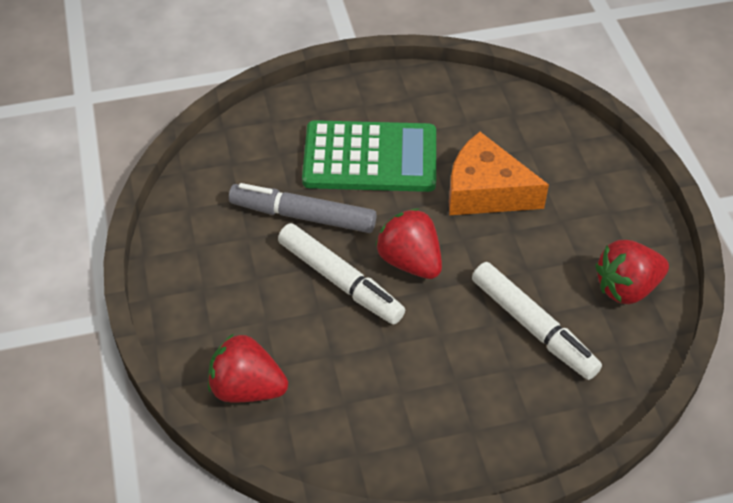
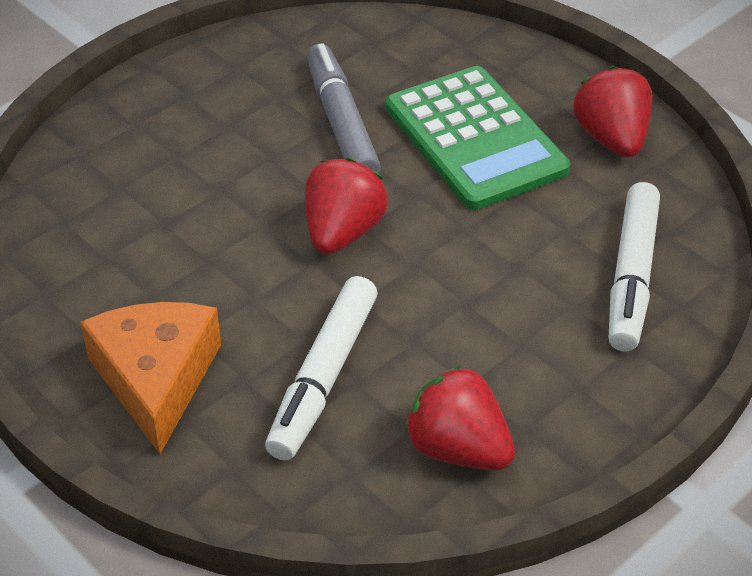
camera: 60 degrees right, 5 degrees down
red strawberry [208,334,288,402] -> red strawberry moved to [573,66,653,158]
white marker [278,223,405,324] -> white marker moved to [609,182,660,351]
orange cheese [449,132,549,215] -> orange cheese moved to [80,302,221,454]

